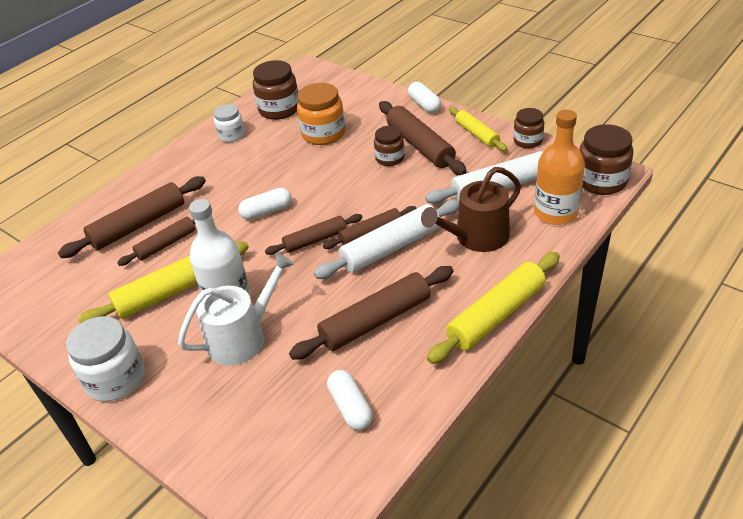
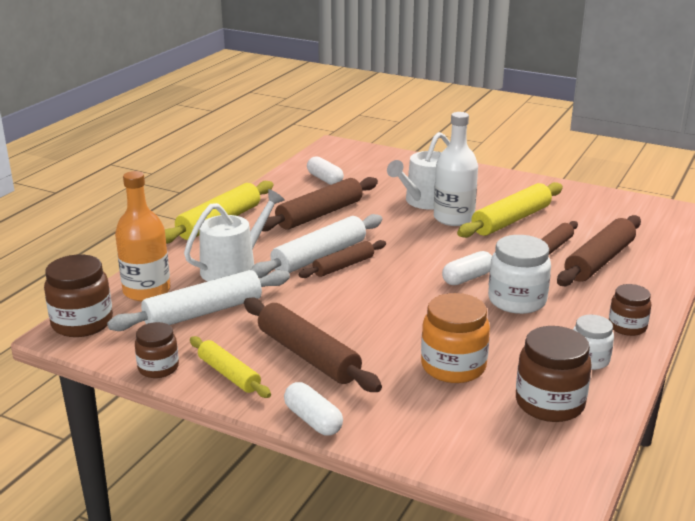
camera: 165 degrees right, 15 degrees down
white jar [66,316,145,401] -> white jar moved to [488,235,551,314]
brown rolling pin [265,214,363,255] -> none
brown jar [374,126,404,166] -> brown jar moved to [609,284,651,336]
brown watering can [421,167,521,252] -> white watering can [184,189,285,282]

